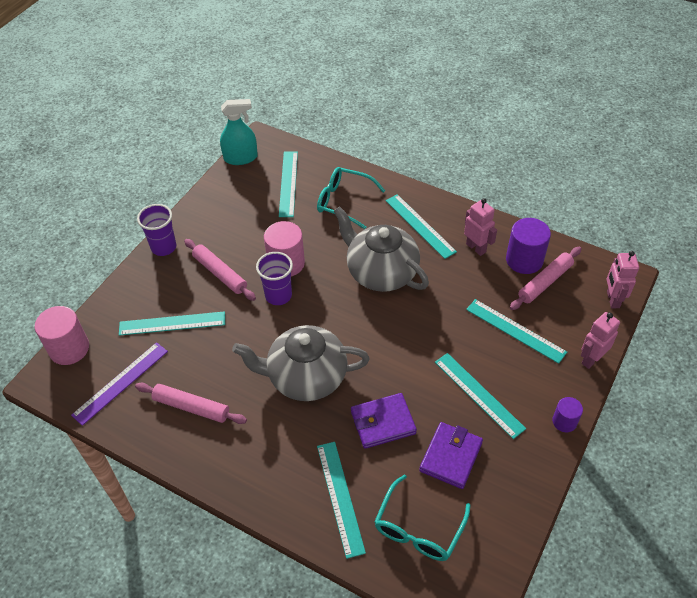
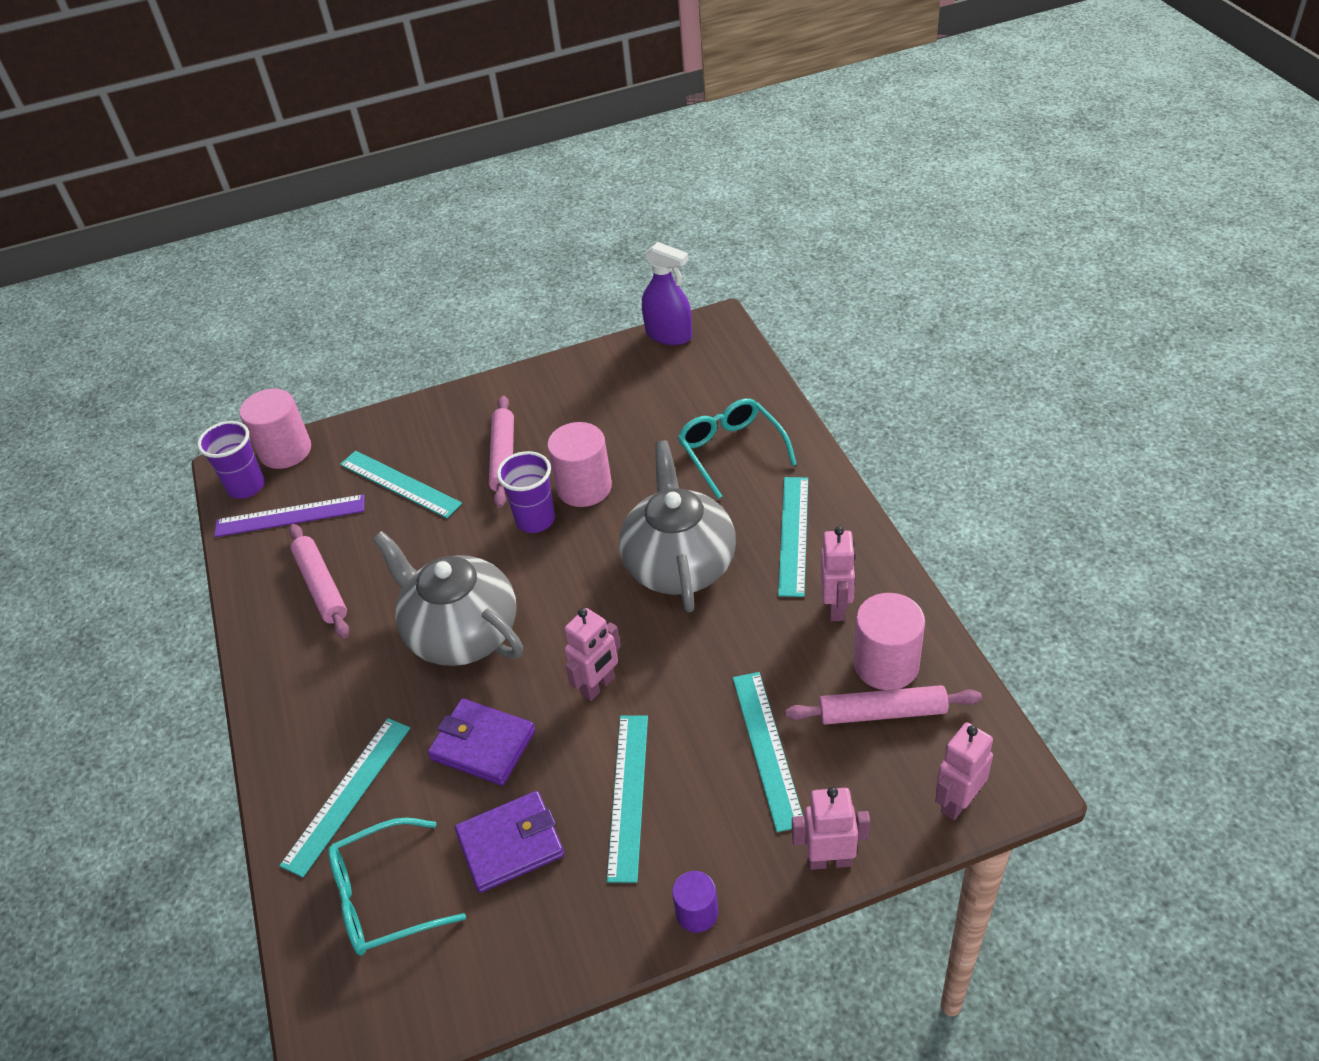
camera: 45 degrees right, 5 degrees down
purple cup [137,204,176,256] -> purple cup moved to [197,421,265,499]
turquoise spray bottle [220,99,258,165] -> purple spray bottle [642,242,692,345]
turquoise ruler [279,151,298,217] -> none
purple cylinder [506,218,551,274] -> pink cylinder [854,593,925,690]
none -> pink robot [564,608,621,701]

